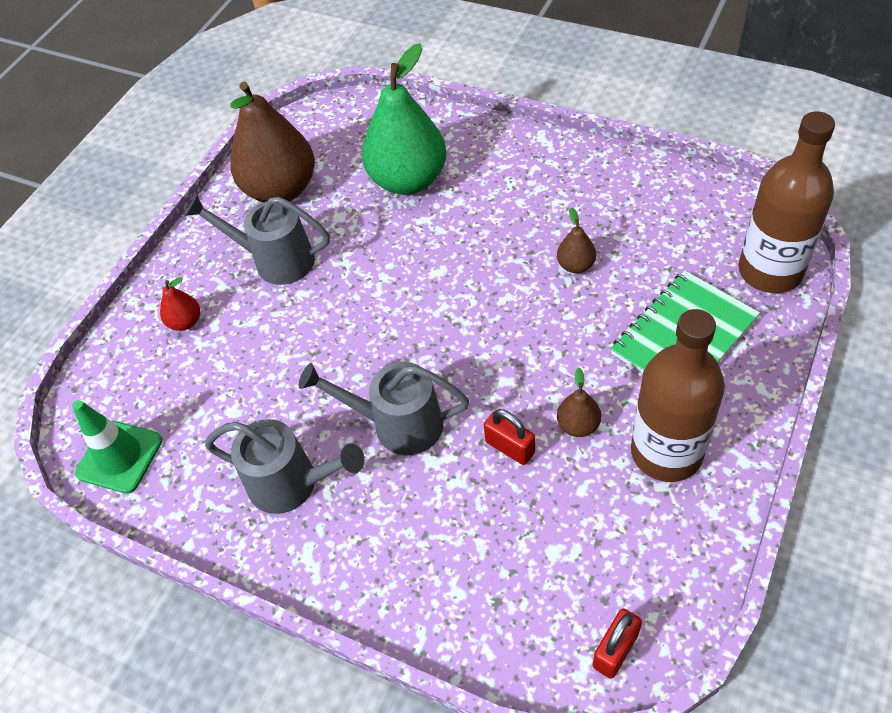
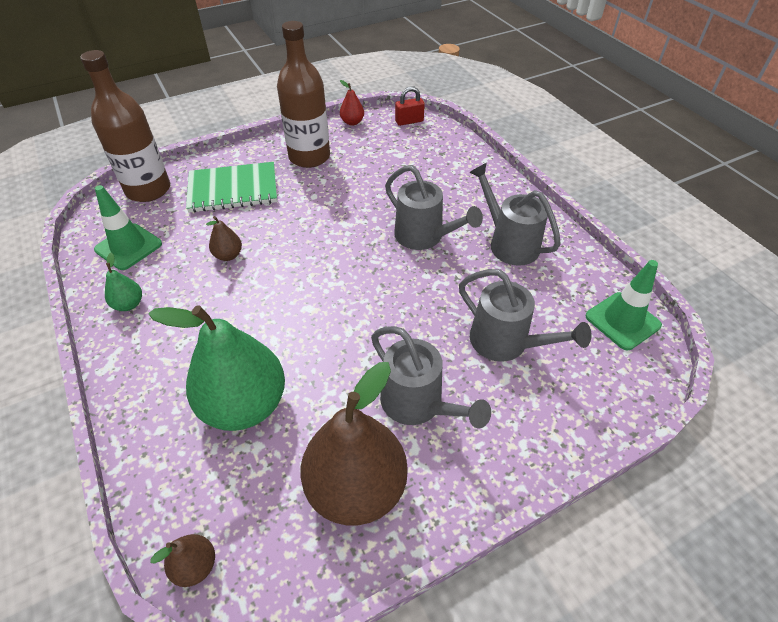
camera: 150 degrees left, 5 degrees down
red pear [160,277,200,331] -> red pear moved to [340,80,364,126]
red padlock [484,409,535,465] -> none
brown pear [557,368,601,437] -> brown pear moved to [151,534,215,587]
none -> green traffic cone [94,185,162,270]
none -> green pear [105,253,142,311]
none -> grey watering can [459,269,591,362]

